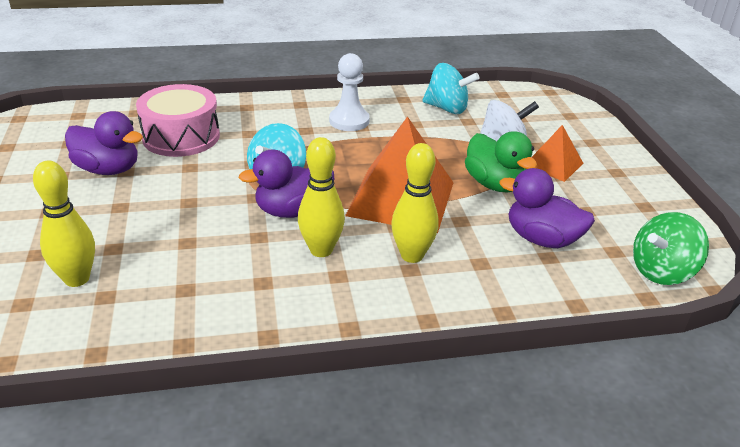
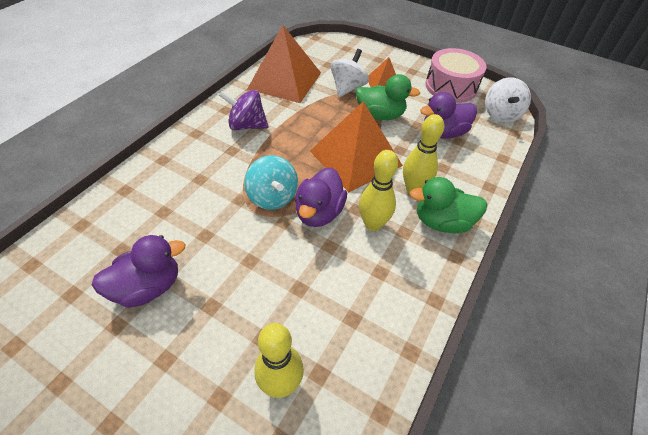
camera: 50 degrees left, 15 degrees up
pink drum [136,84,220,157] -> pink drum moved to [425,48,486,103]
white pawn [329,53,370,131] -> purple spinning top [219,90,269,130]
turquoise spinning top [423,63,480,114] -> orange pyramid [247,25,321,103]
green spinning top [633,212,709,285] -> white spinning top [485,77,531,123]
none -> green duck [409,177,487,233]

